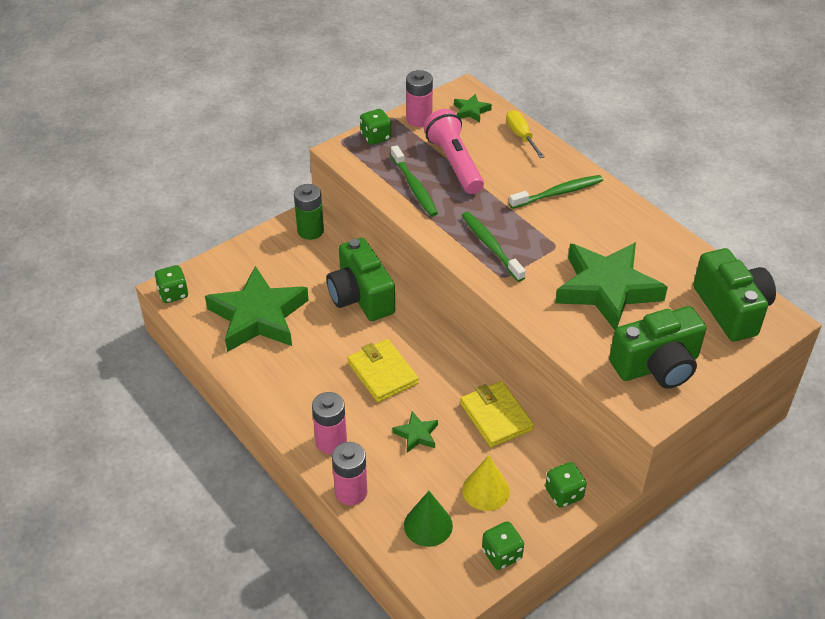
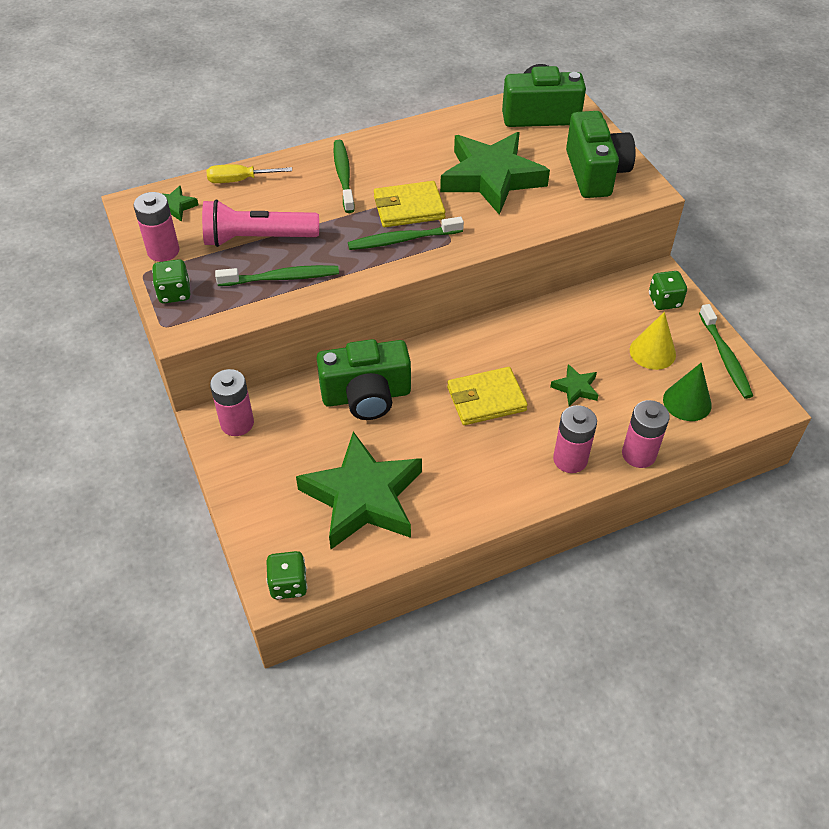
camera: 75 degrees left, 5 degrees up
green battery [294,184,324,240] -> pink battery [210,369,254,436]
yellow wallet [460,381,534,448] -> yellow wallet moved to [374,181,446,227]
green dice [482,521,524,570] -> green toothbrush [699,304,753,399]

